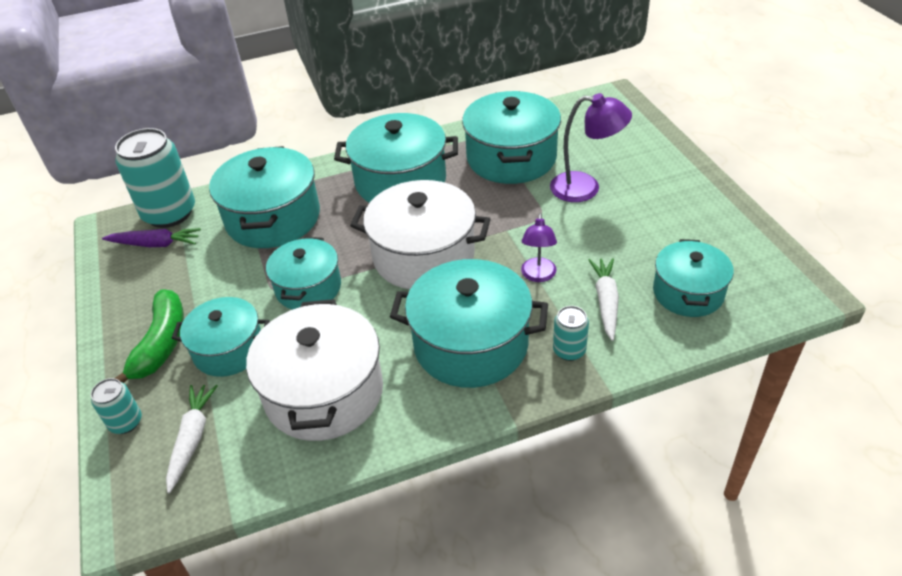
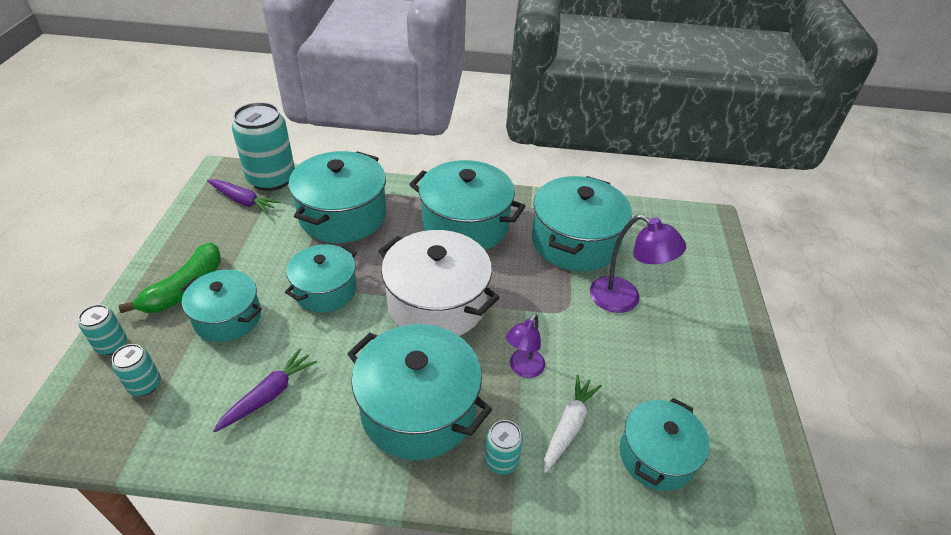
camera: 20 degrees right, 0 degrees up
white carrot [166,385,218,494] -> turquoise can [112,344,161,396]
white pot [246,299,383,441] -> purple carrot [213,349,317,432]

